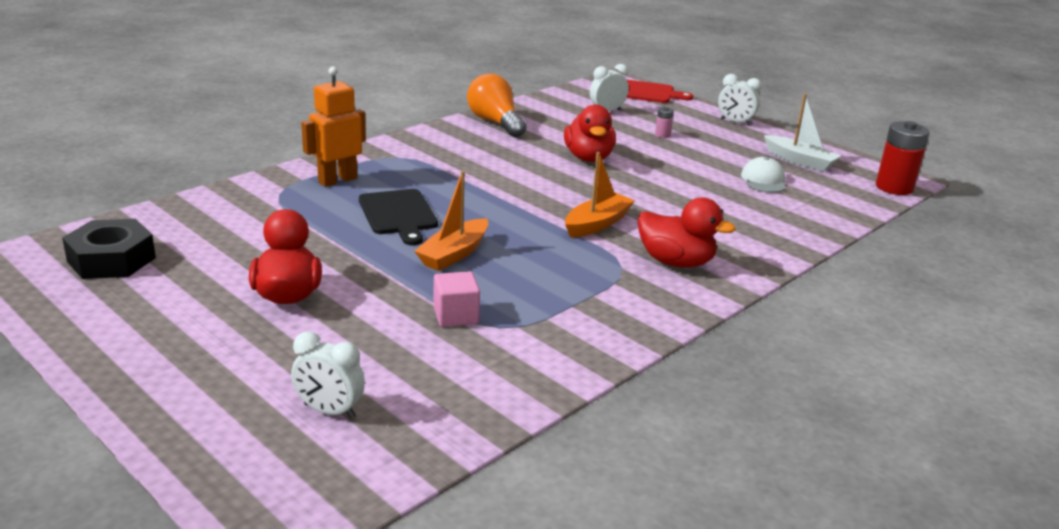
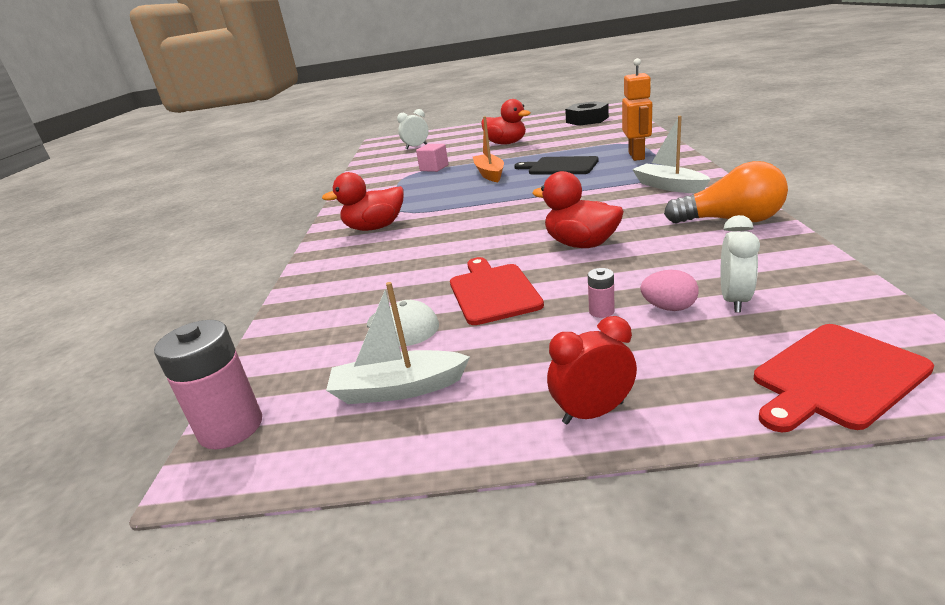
camera: 140 degrees right, 0 degrees up
orange boat [565,152,635,238] -> none
white clock [718,74,762,125] -> red clock [547,316,637,424]
red battery [876,121,929,195] -> pink battery [154,320,262,449]
none -> red cutting board [450,257,544,325]
none -> white boat [632,116,711,193]
none -> pink egg [640,270,699,311]

